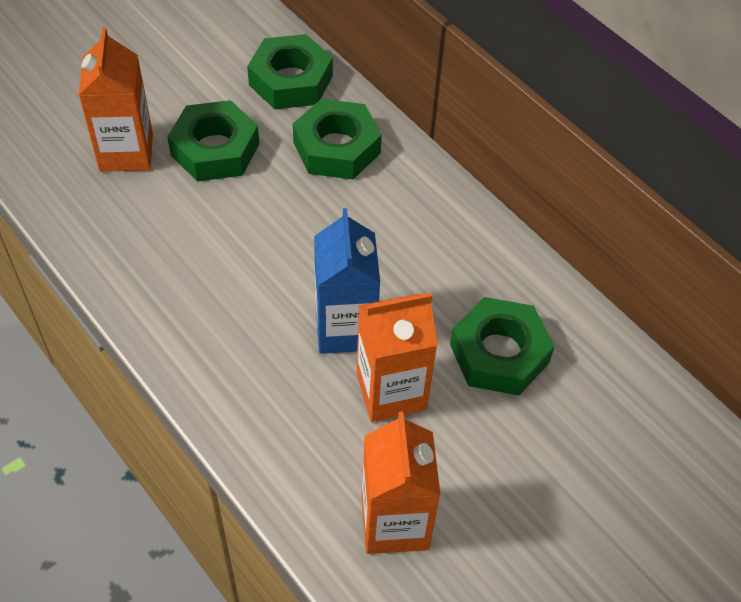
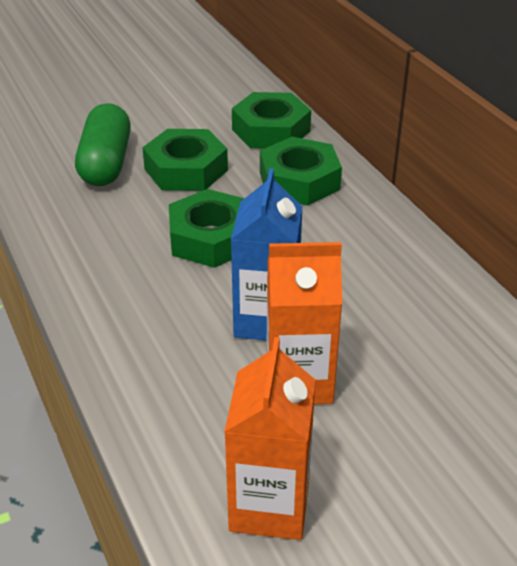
camera: 15 degrees right, 15 degrees down
orange carton [78,27,153,172] -> green capsule [75,103,131,186]
green nut [450,297,555,395] -> green nut moved to [169,189,245,268]

